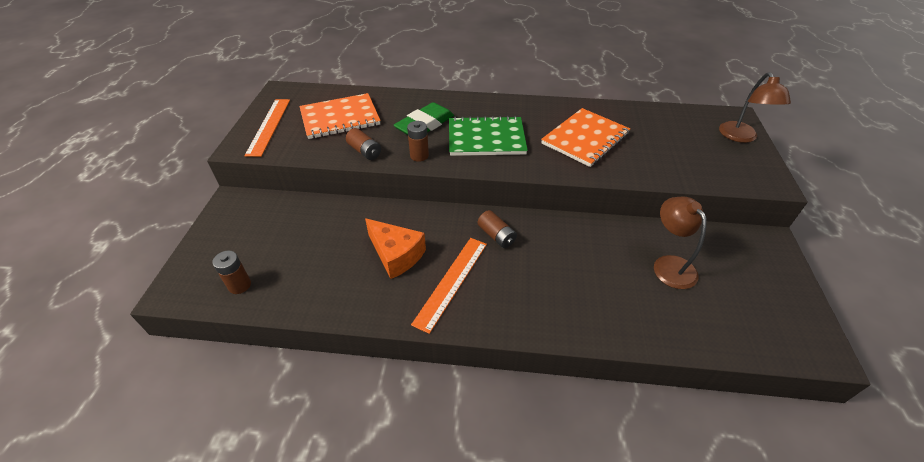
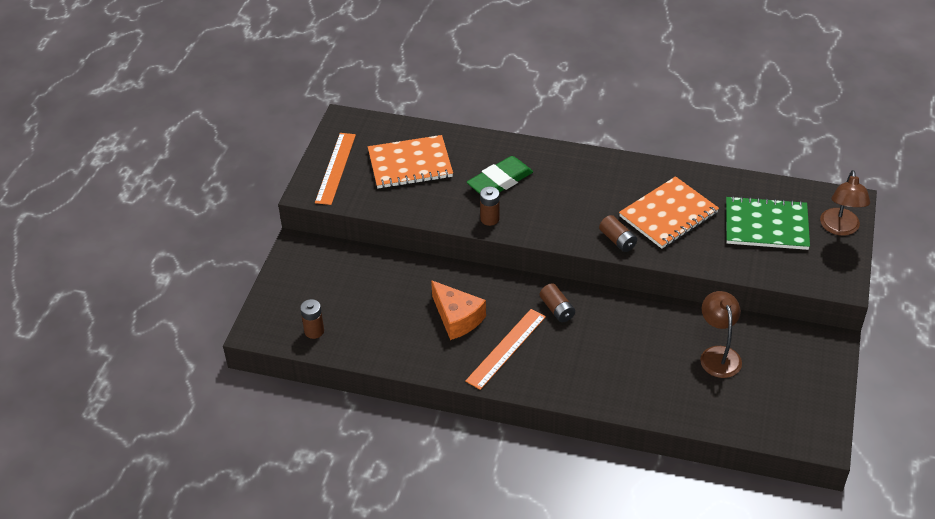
camera: 10 degrees right, 0 degrees up
brown battery [346,128,381,160] -> brown battery moved to [599,215,637,252]
green notebook [449,116,528,156] -> green notebook moved to [726,196,810,250]

